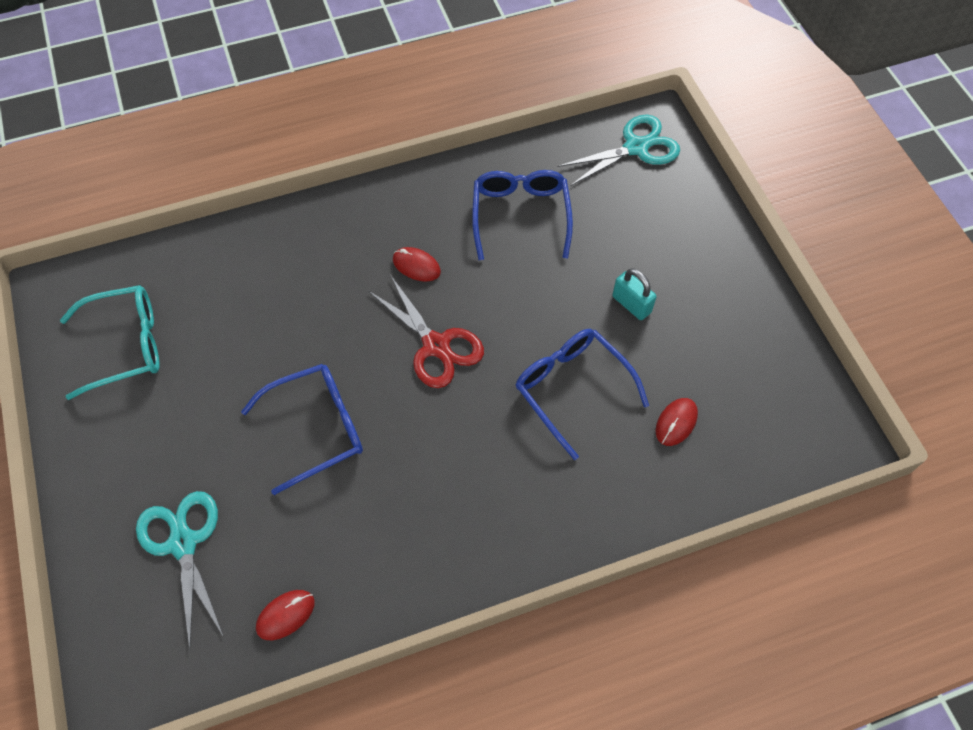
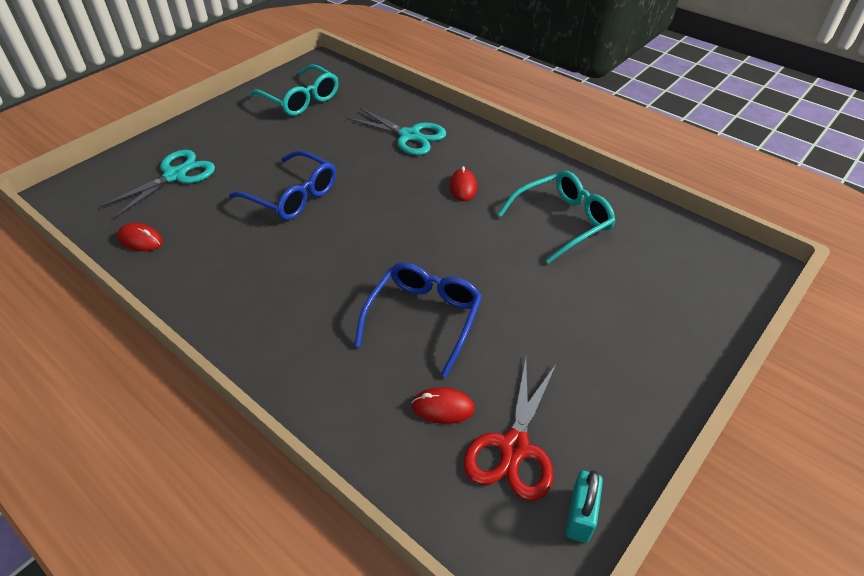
camera: 60 degrees right, 15 degrees down
red scissors [368,276,484,388] -> red scissors moved to [464,359,557,501]
blue glasses [472,170,573,260] -> turquoise glasses [497,171,615,264]
turquoise scissors [557,115,680,186] -> turquoise scissors moved to [347,108,446,155]
turquoise padlock [612,268,657,320] -> turquoise padlock moved to [566,470,603,543]

